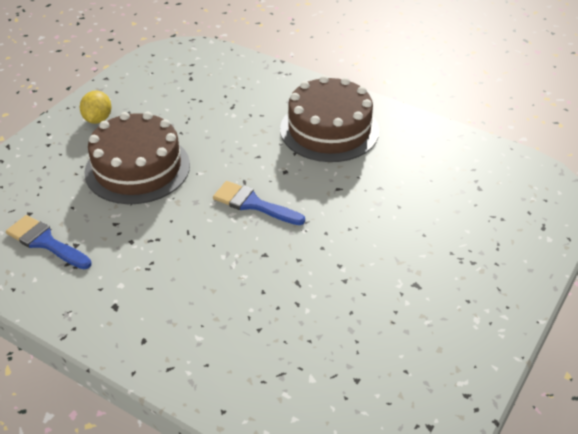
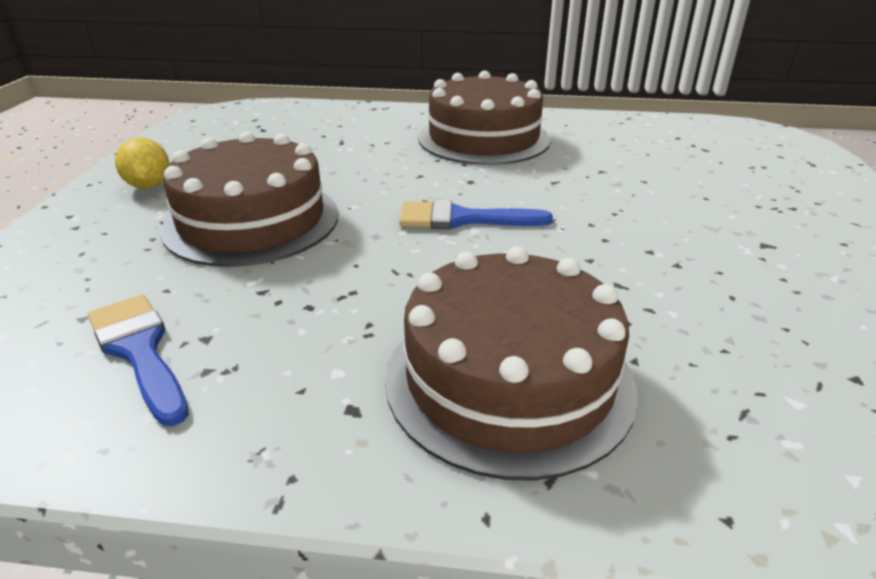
camera: 25 degrees left, 10 degrees down
blue brush [6,215,92,269] -> blue brush turned 45 degrees clockwise [88,295,189,426]
none -> brown cake [385,246,638,481]

